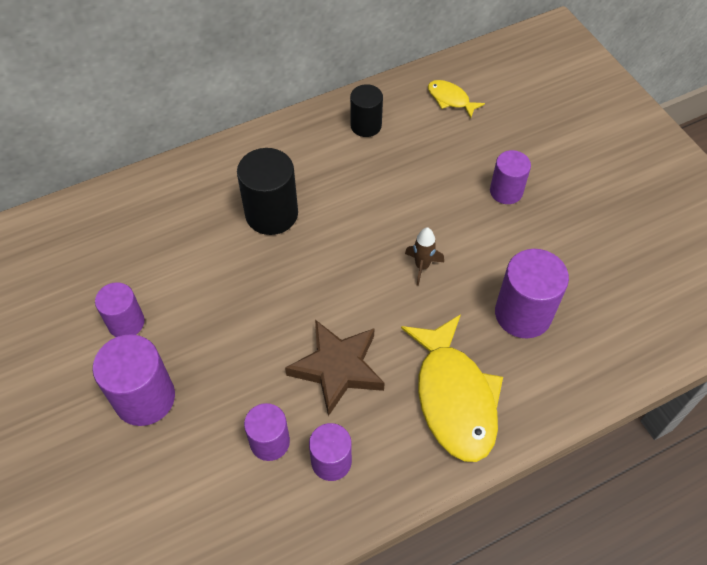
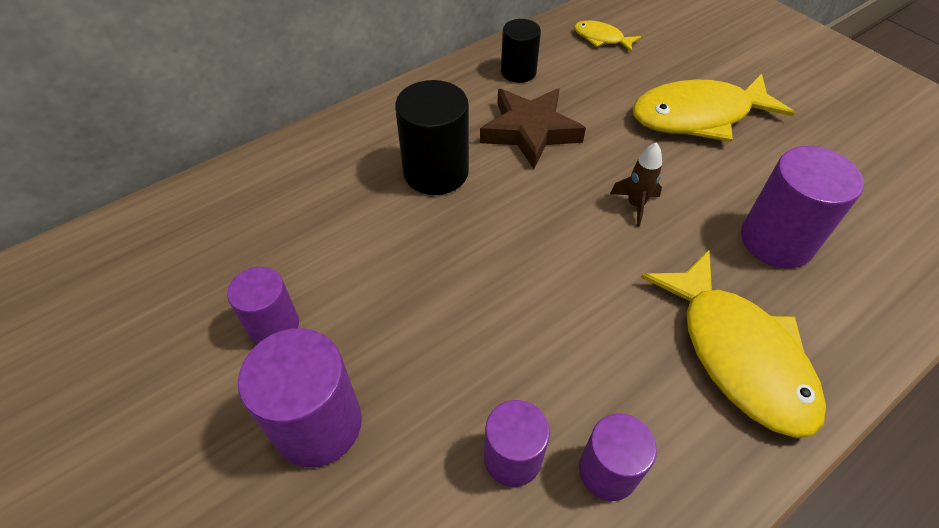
camera: 10 degrees left, 5 degrees down
brown star [285,320,385,416] -> brown star moved to [480,88,586,169]
purple cylinder [490,150,531,204] -> yellow fish [632,74,795,142]

